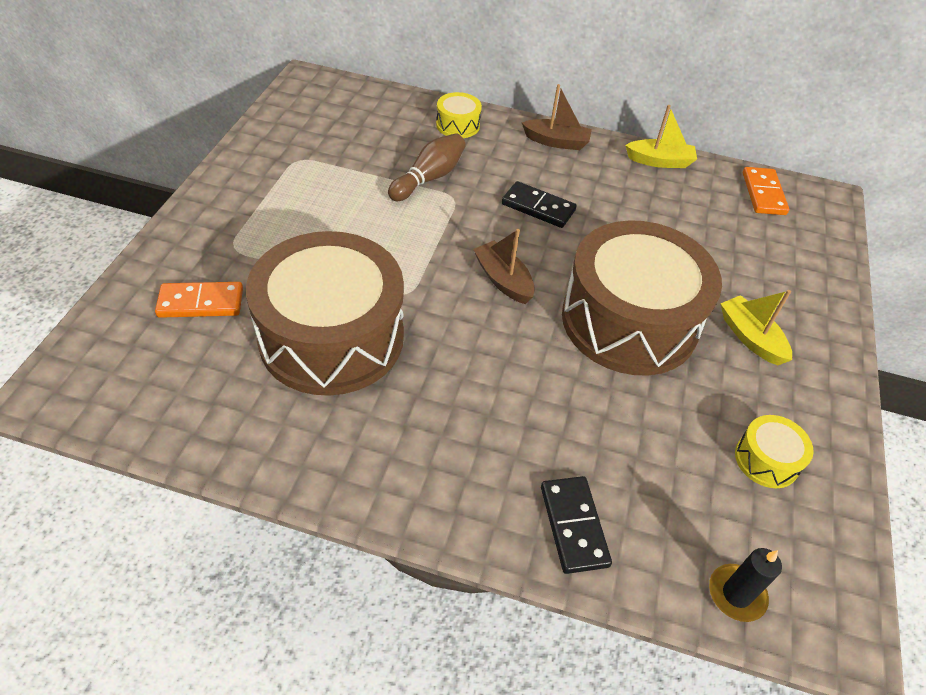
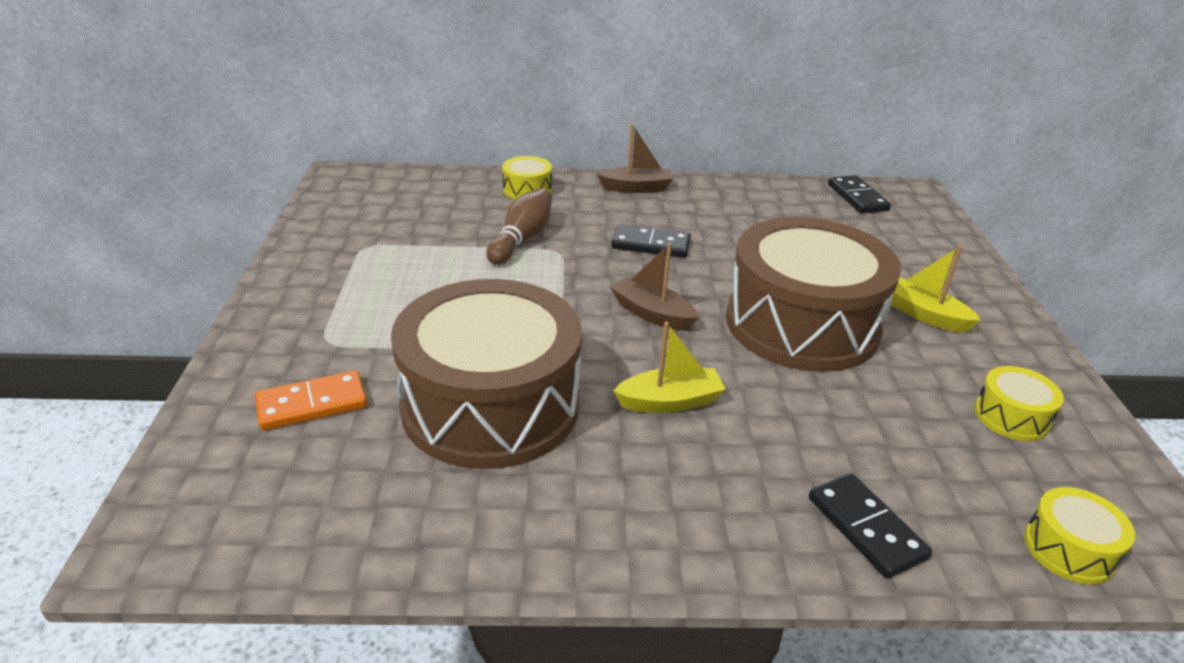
camera: 15 degrees left, 15 degrees down
yellow boat [625,105,697,168] -> yellow boat moved to [613,321,726,413]
black candle [709,548,782,622] -> yellow drum [1024,487,1135,584]
orange domino [743,167,789,215] -> black domino [828,175,891,214]

